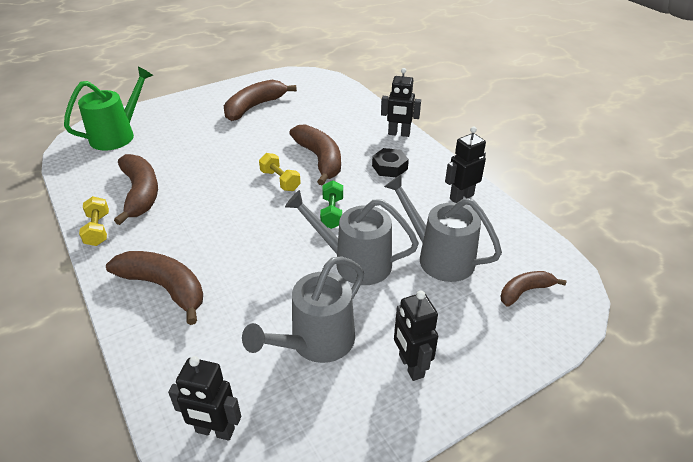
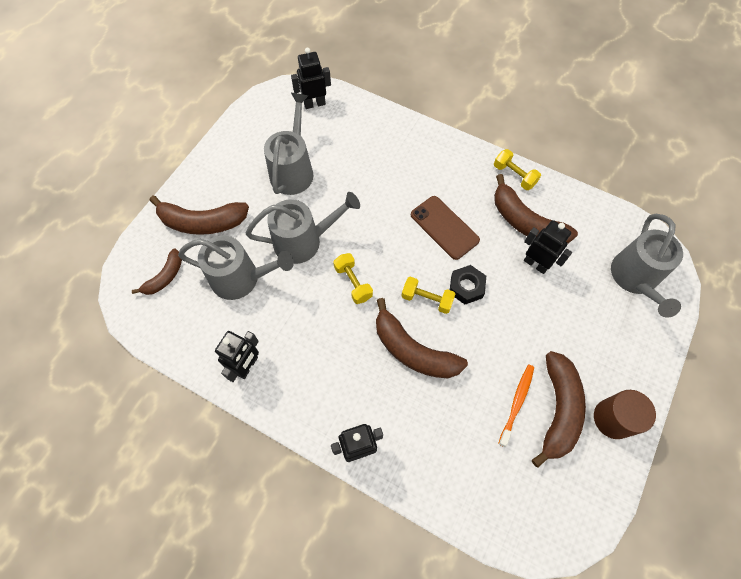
camera: 150 degrees right, 25 degrees up
green watering can [64,66,153,151] -> grey watering can [611,214,683,318]
brown banana [106,251,203,325] -> brown banana moved to [150,195,249,235]
green dumbbell [320,180,343,229] -> yellow dumbbell [333,253,373,304]
black nut [372,148,409,177] -> black nut moved to [450,265,486,304]
black robot [394,290,438,381] -> black robot moved to [524,220,572,274]
none -> brown phone [411,196,480,260]
none -> orange toothbrush [498,365,534,447]
none -> brown cylinder [594,390,656,439]

